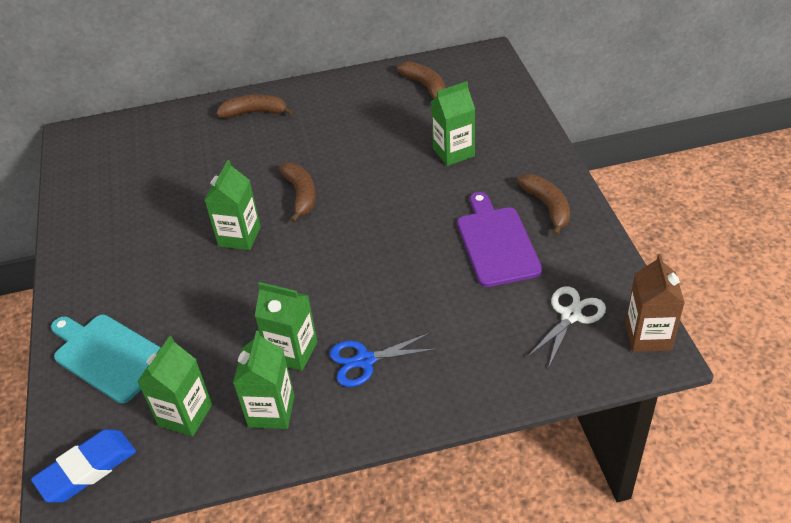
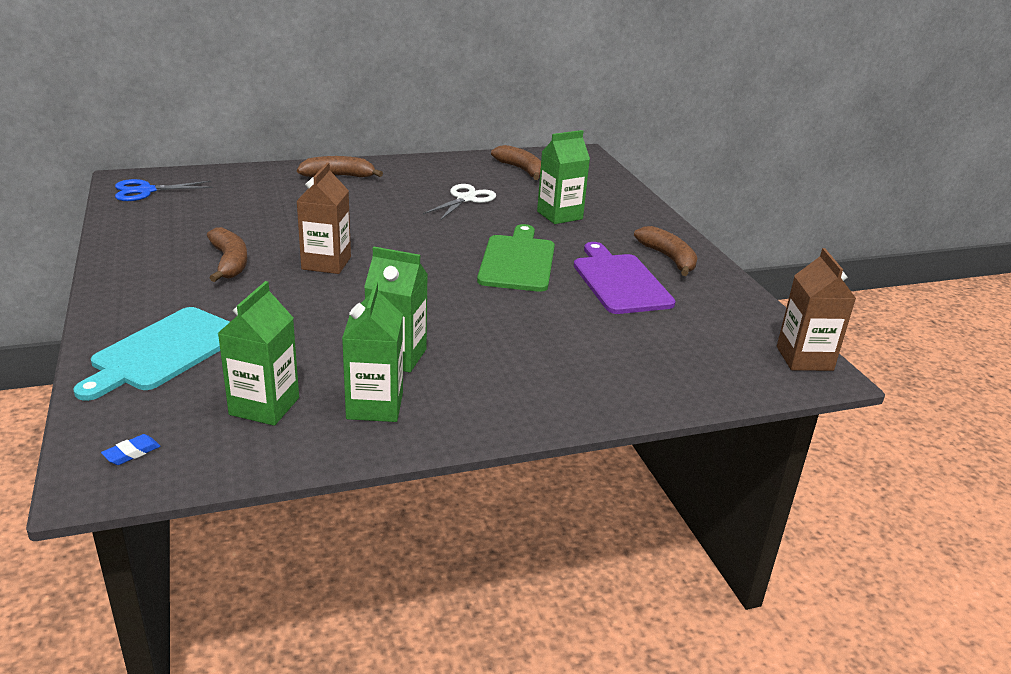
camera: 10 degrees left, 15 degrees down
blue eraser [31,429,136,503] -> blue eraser [101,434,160,465], size x0.41
turquoise cutting board [51,315,161,403] -> turquoise cutting board turned 90 degrees counterclockwise [73,307,230,401]
green carton [205,160,261,250] -> brown carton [297,163,351,274]
brown banana [279,163,316,223] -> brown banana moved to [207,227,248,282]
blue scissors [330,333,437,387] -> blue scissors moved to [115,179,213,201]
white scissors [527,286,606,368] -> white scissors moved to [423,184,496,220]
none -> green cutting board [477,224,555,292]

